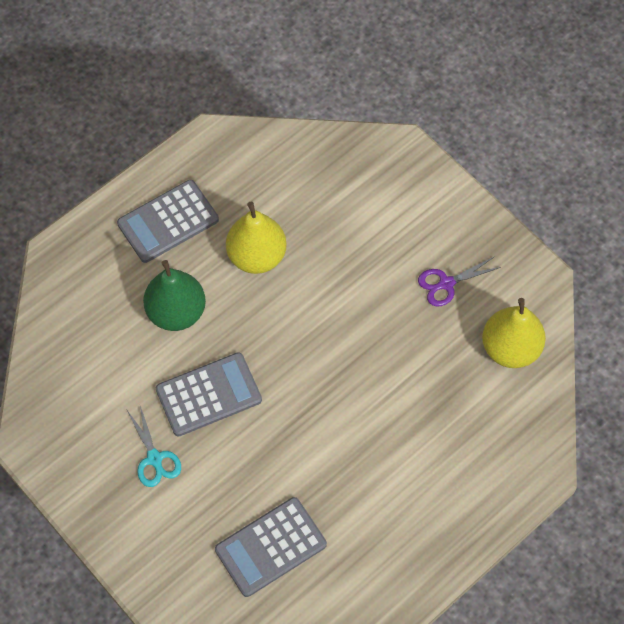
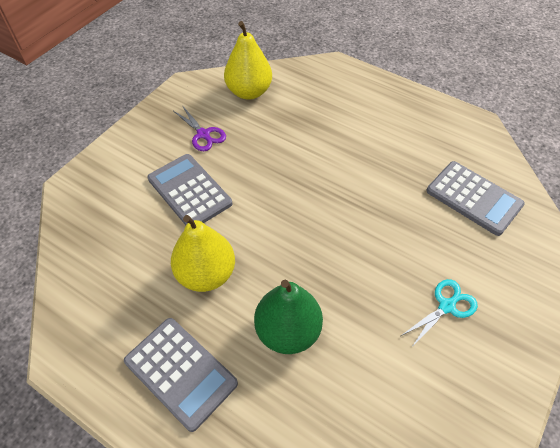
camera: 105 degrees left, 10 degrees down
grey calculator [156,352,262,437] -> grey calculator moved to [147,154,232,225]

